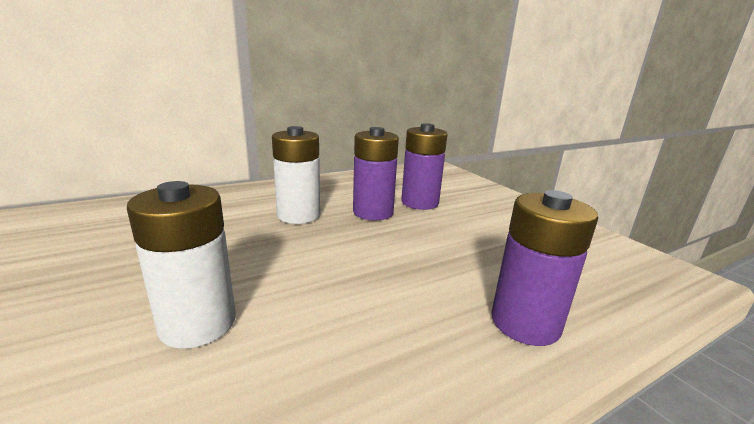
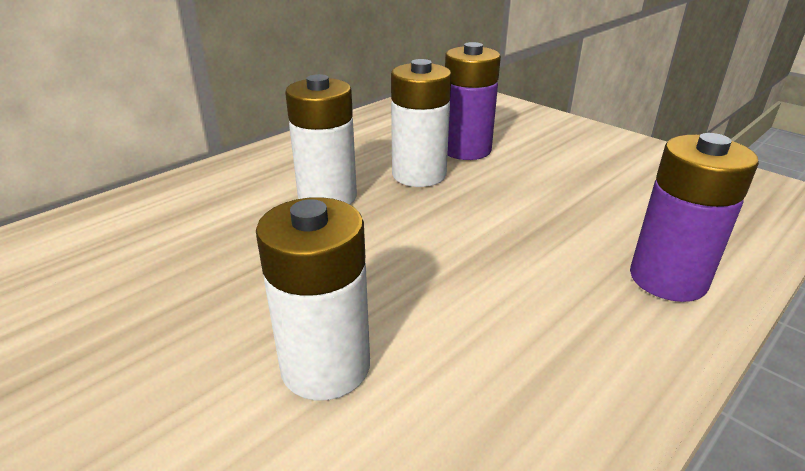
camera: 15 degrees left, 10 degrees up
purple battery [353,127,399,220] -> white battery [391,59,451,187]

